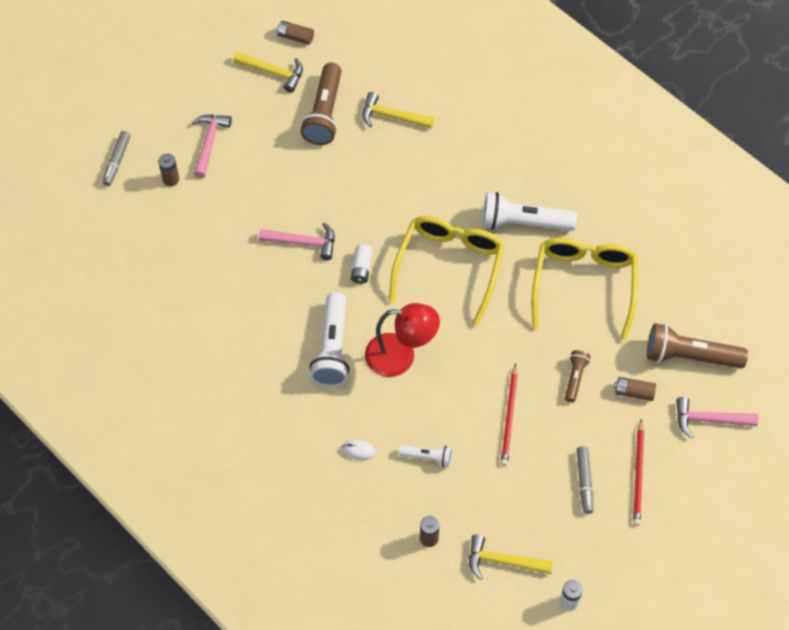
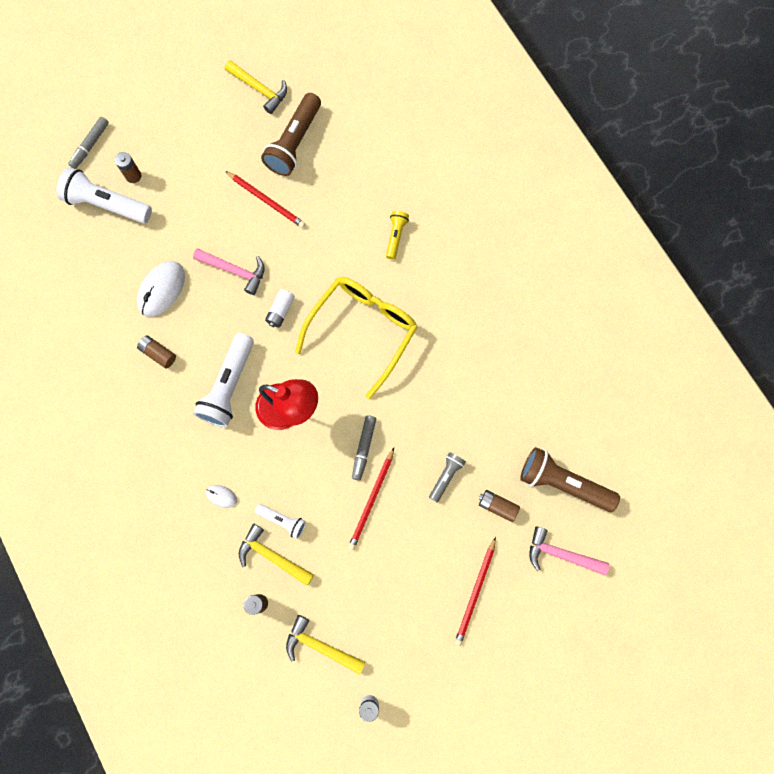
camera: 15 degrees right, 15 degrees up
pink hammer [192,115,232,178] -> none
brown battery [277,21,314,45] -> brown battery moved to [137,335,176,369]
yellow hammer [362,92,434,129] -> yellow hammer moved to [239,524,314,586]
white flashlight [482,192,577,231] -> white flashlight moved to [57,167,152,223]
yellow glasses [532,237,638,341] -> none
brown flashlight [565,350,591,402] -> grey flashlight [429,452,466,503]
grey marker [577,446,593,514] -> grey marker moved to [352,415,376,481]
none -> white mouse [137,261,185,317]
none -> red pencil [225,171,305,228]
none -> yellow flashlight [386,211,409,260]

